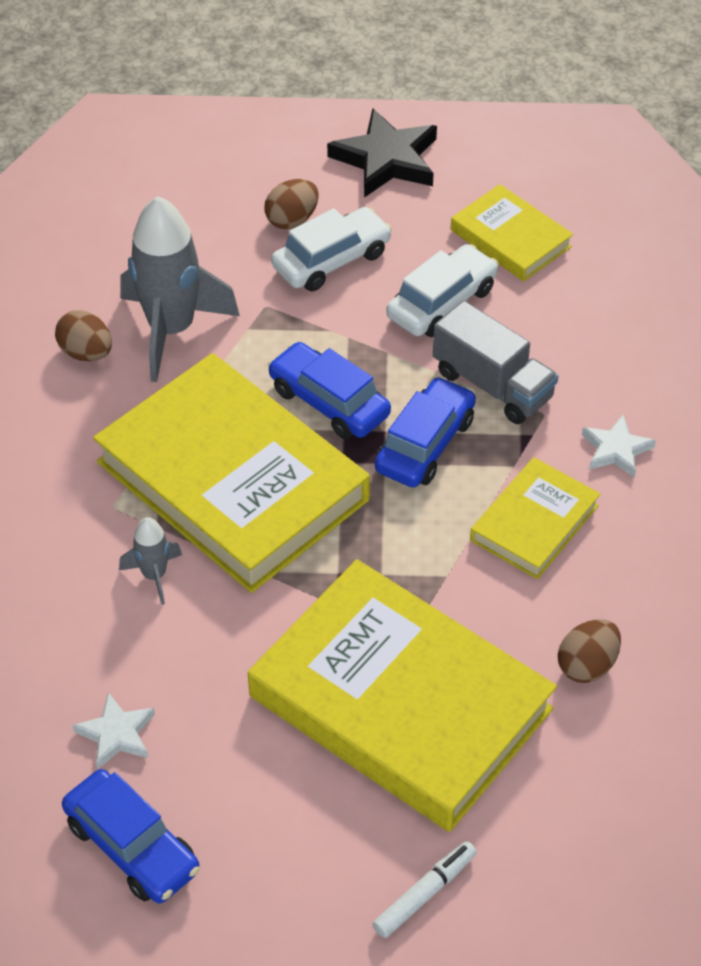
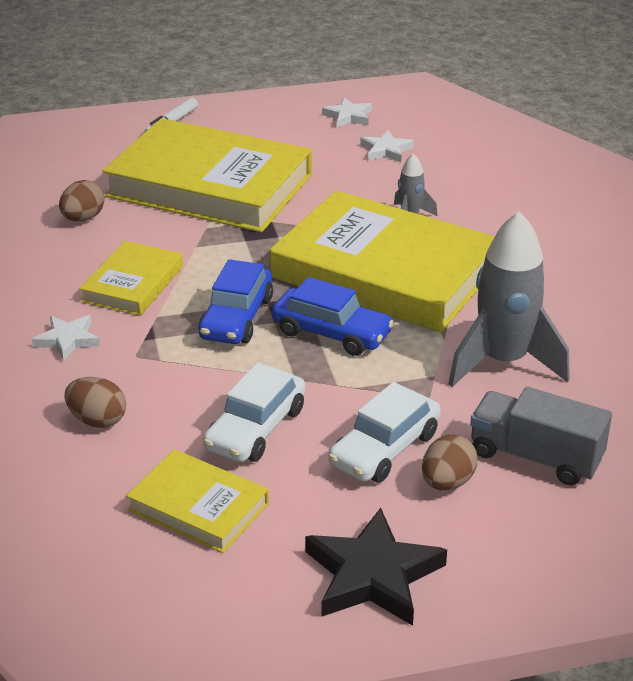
camera: 165 degrees right, 15 degrees down
brown egg [55,310,112,361] -> brown egg moved to [65,377,126,428]
blue car [62,769,200,903] -> white star [322,98,372,128]
grey truck [433,301,558,424] -> grey truck moved to [470,387,612,486]

